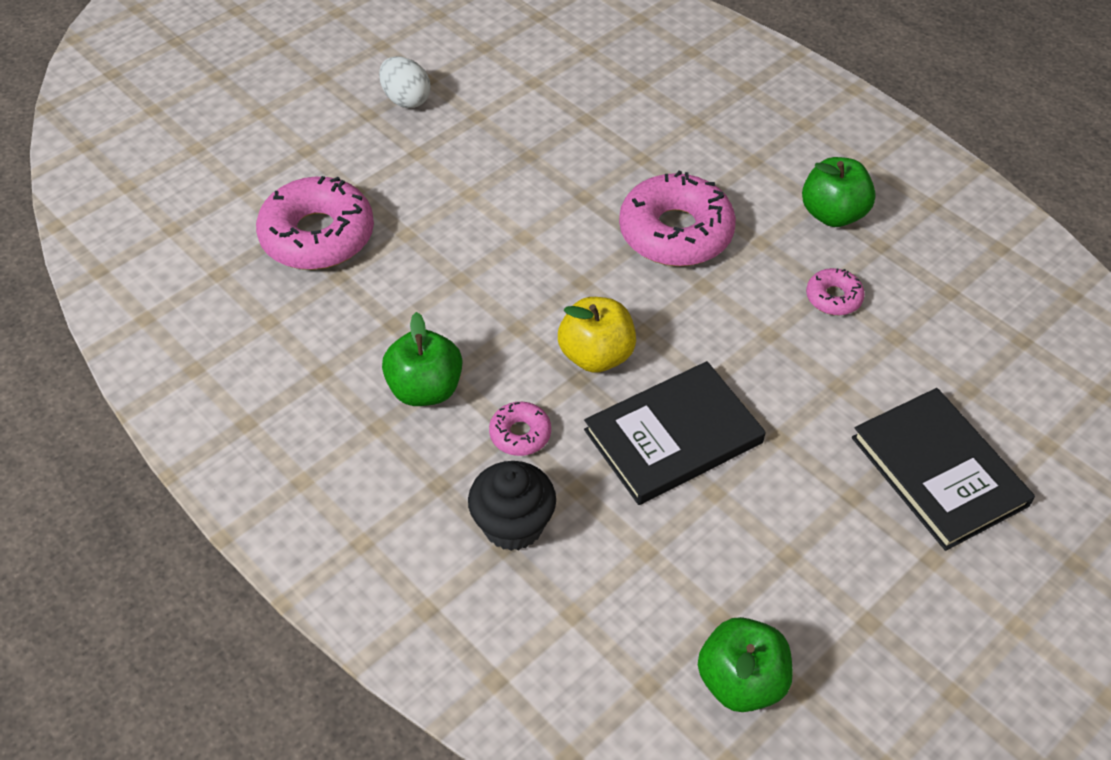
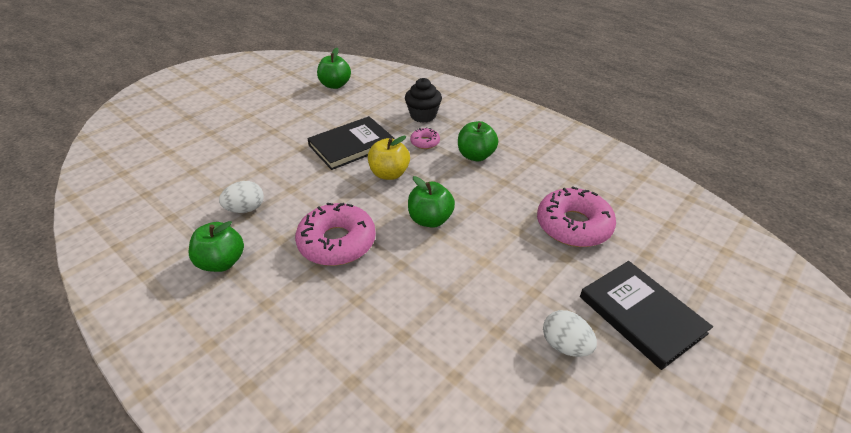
camera: 175 degrees right, 10 degrees down
pink donut [806,268,865,315] -> white egg [219,181,264,213]
black book [852,388,1035,551] -> black book moved to [580,261,713,370]
none -> green apple [408,176,455,228]

